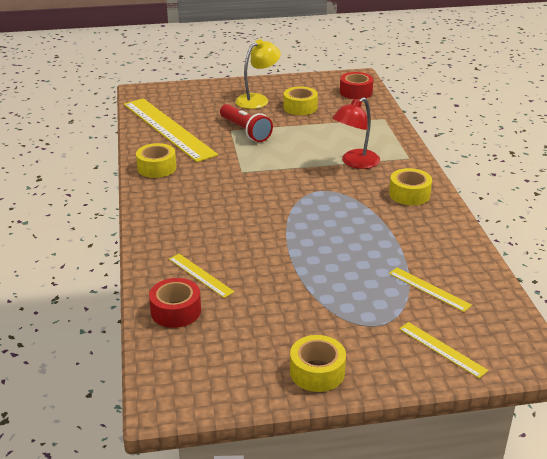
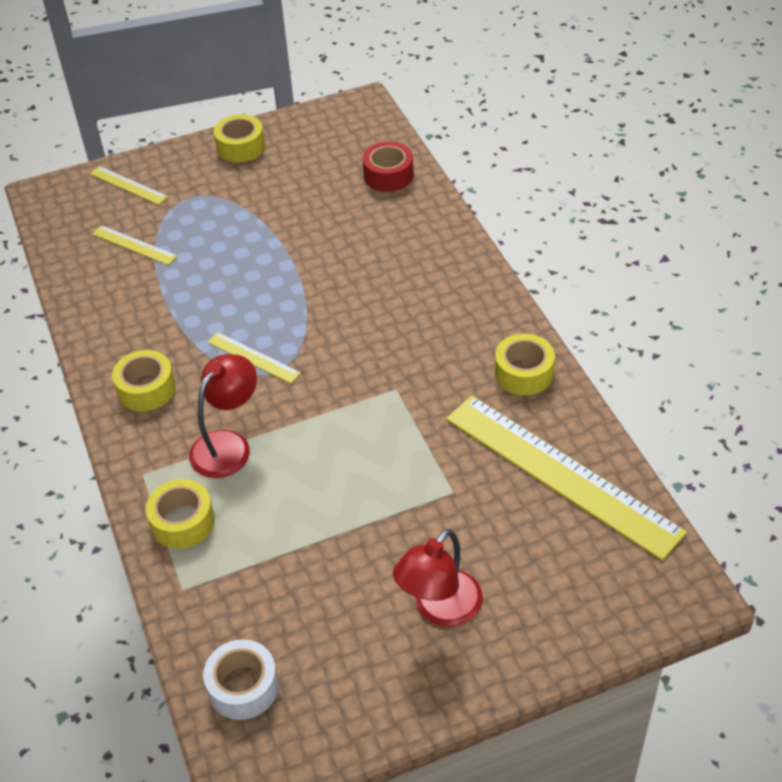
camera: 170 degrees right, 15 degrees up
yellow ruler [169,254,235,298] -> yellow ruler moved to [208,332,301,383]
red flashlight [220,104,273,142] -> none
yellow lamp [235,39,281,109] -> red lamp [393,529,483,627]
yellow tape [284,86,318,115] -> yellow tape moved to [146,479,215,549]
red tape [340,72,373,99] -> white tape [203,639,279,720]

